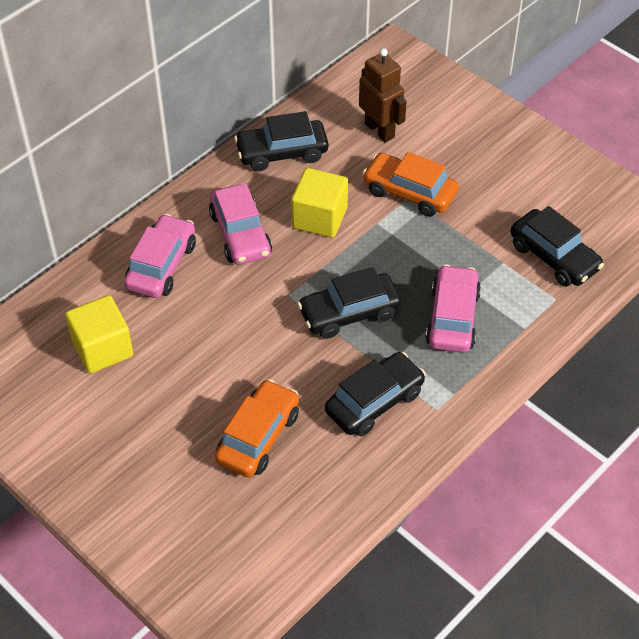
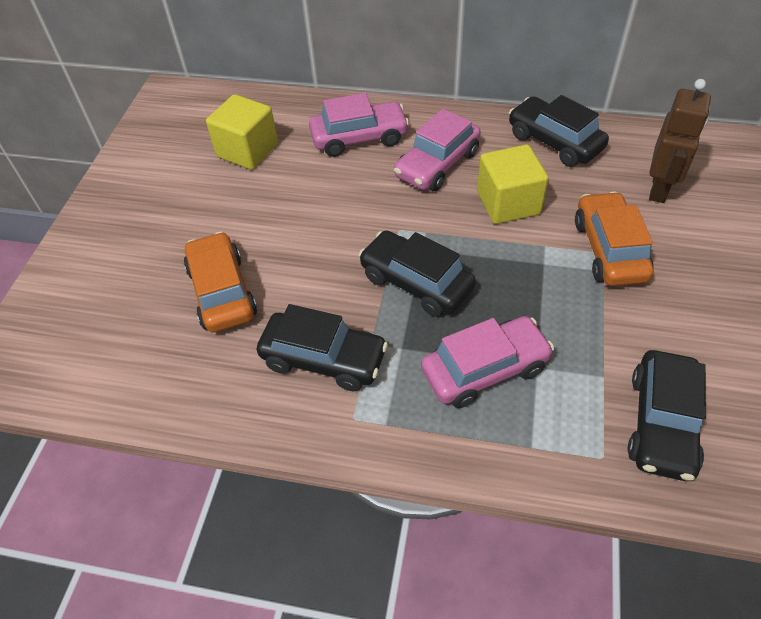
camera: 60 degrees right, 0 degrees up
orange car [215,379,299,477] -> orange car turned 105 degrees counterclockwise [184,232,257,333]

